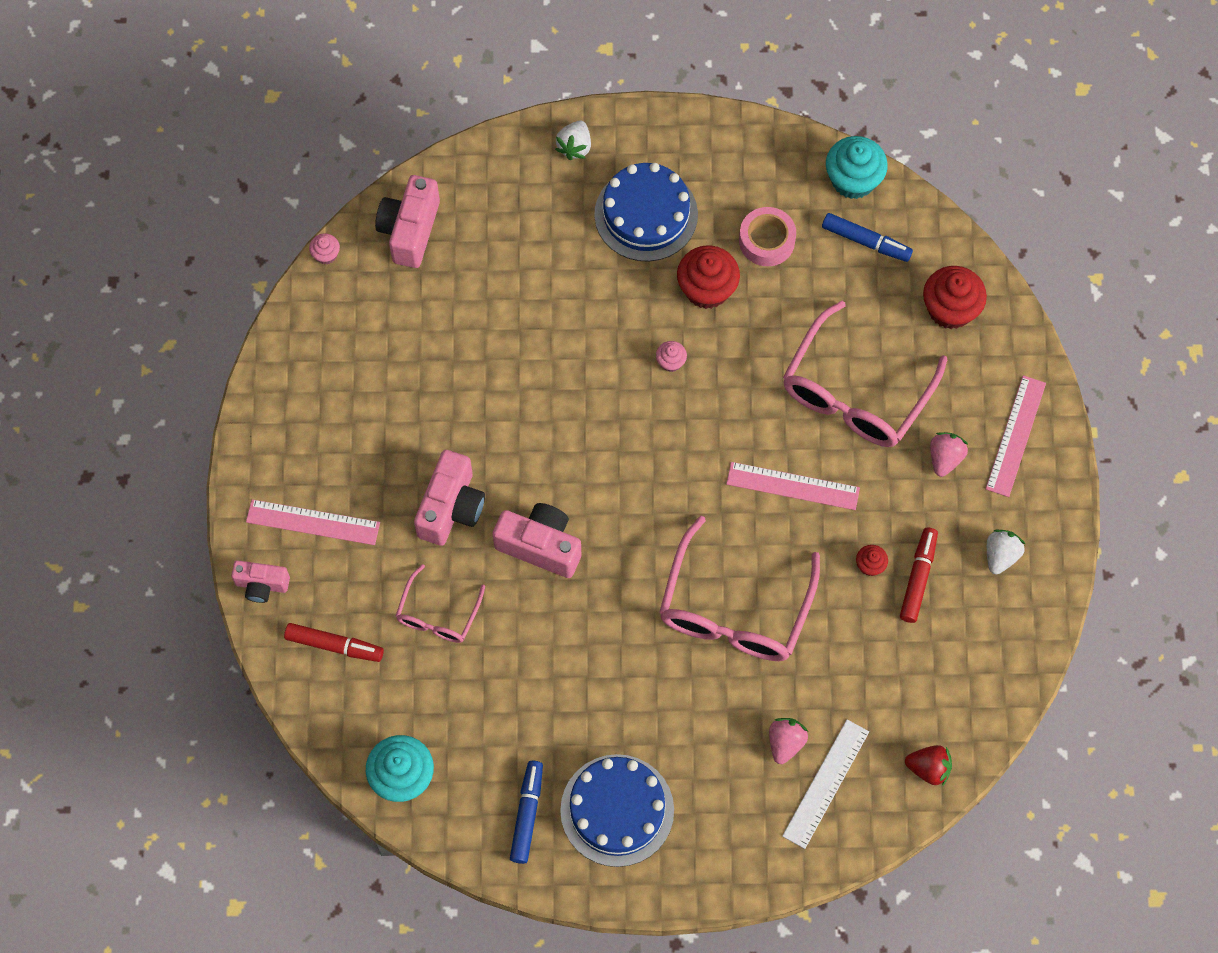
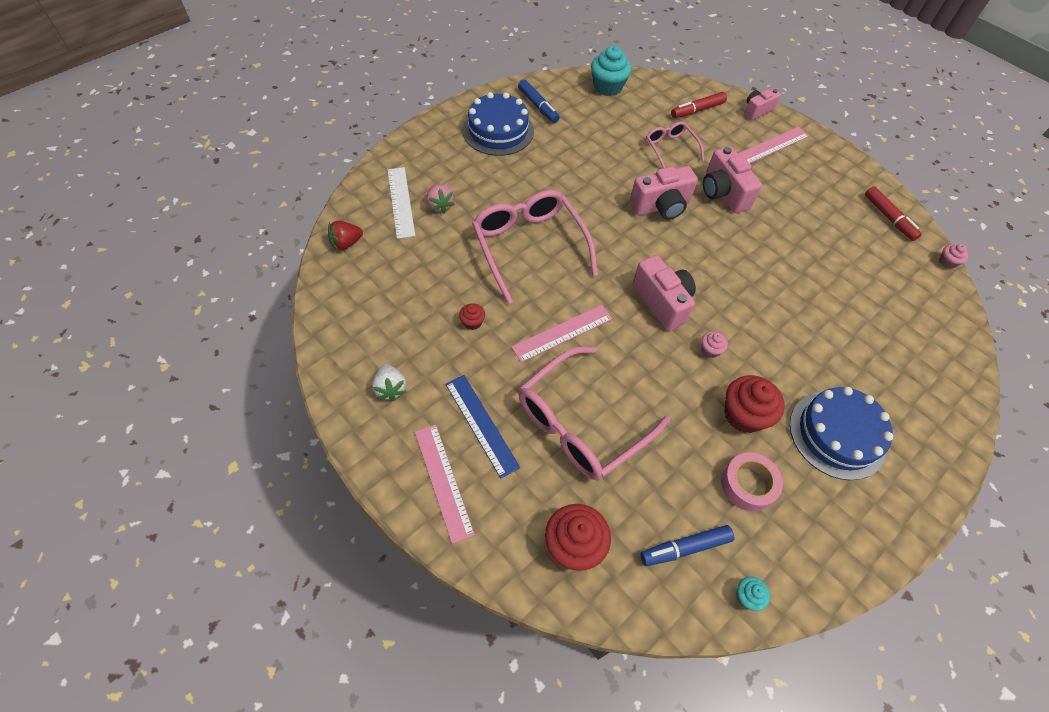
camera: 135 degrees right, 10 degrees down
pink camera [375,175,440,268] -> pink camera moved to [633,255,696,331]
white strawberry [555,120,591,160] -> none
pink glasses [783,301,947,447] -> pink glasses turned 120 degrees counterclockwise [519,347,670,481]
turquoise cupcake [826,136,888,199] -> turquoise cupcake [736,577,770,611], size x0.49
red marker [900,528,938,623] -> red marker moved to [865,186,922,241]
pink strawberry [930,432,968,477] -> blue ruler [445,375,520,479]

